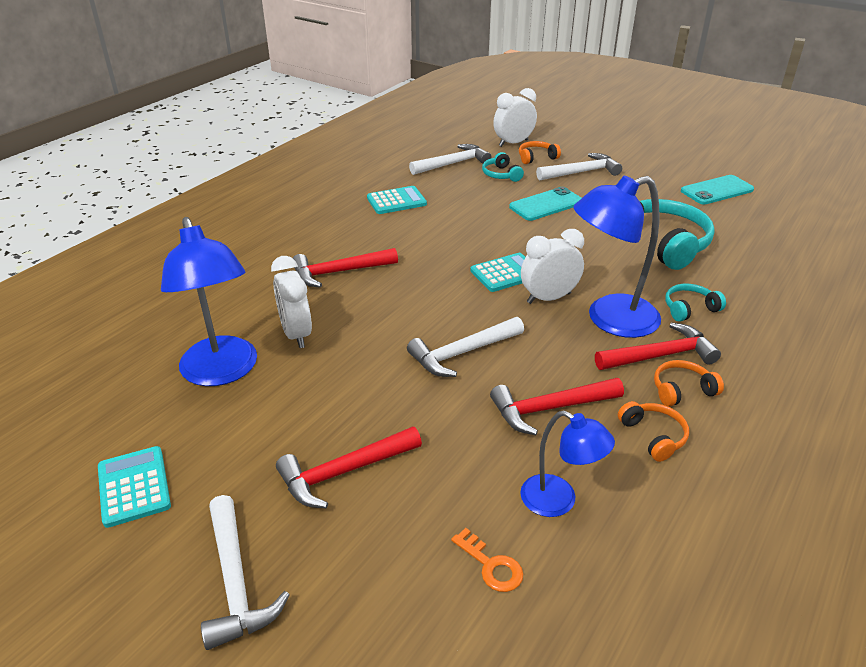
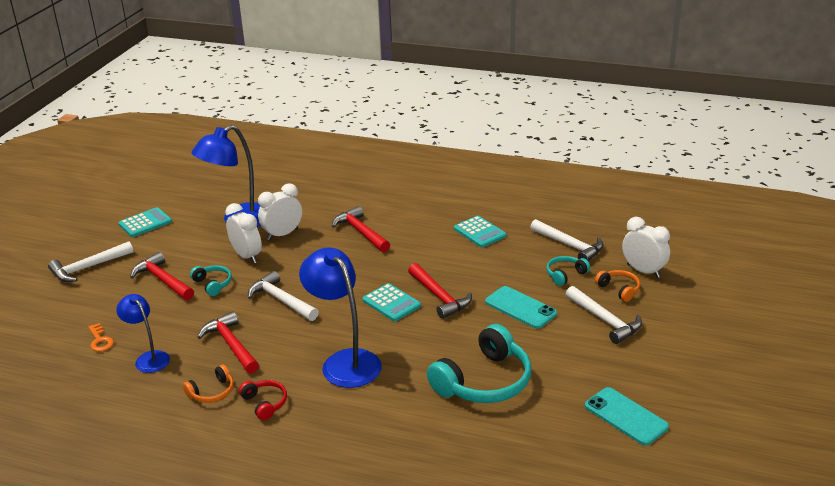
camera: 75 degrees right, 5 degrees down
orange key [451,528,523,592] -> orange key turned 60 degrees counterclockwise [88,323,114,352]
blue lamp [520,410,615,517] -> blue lamp turned 120 degrees clockwise [116,294,170,373]
white clock [521,229,584,304] -> white clock moved to [225,203,262,263]
red hammer [595,322,721,370] -> red hammer moved to [408,263,472,319]
orange headphones [654,360,724,407] -> red headphones [239,380,287,420]
turquoise headphones [665,284,726,322] -> turquoise headphones moved to [190,265,232,296]

